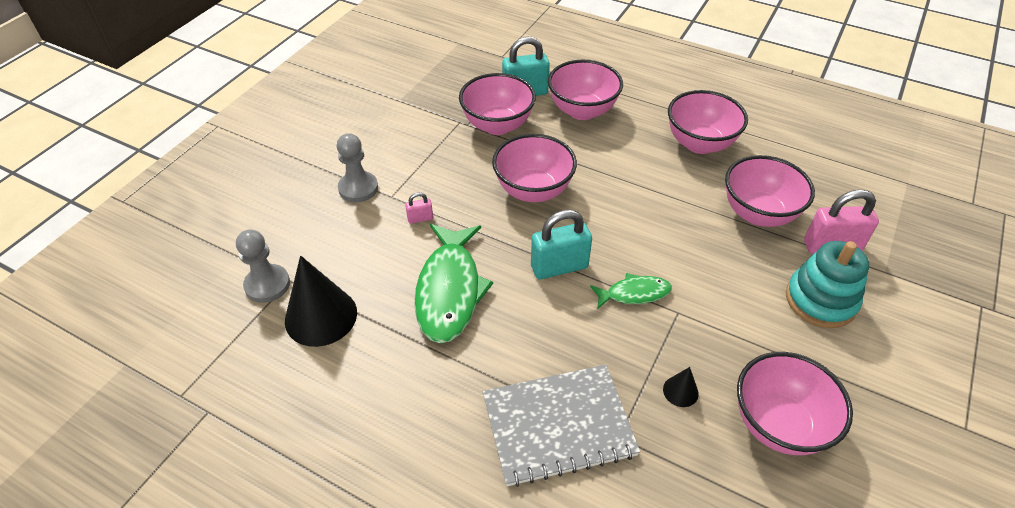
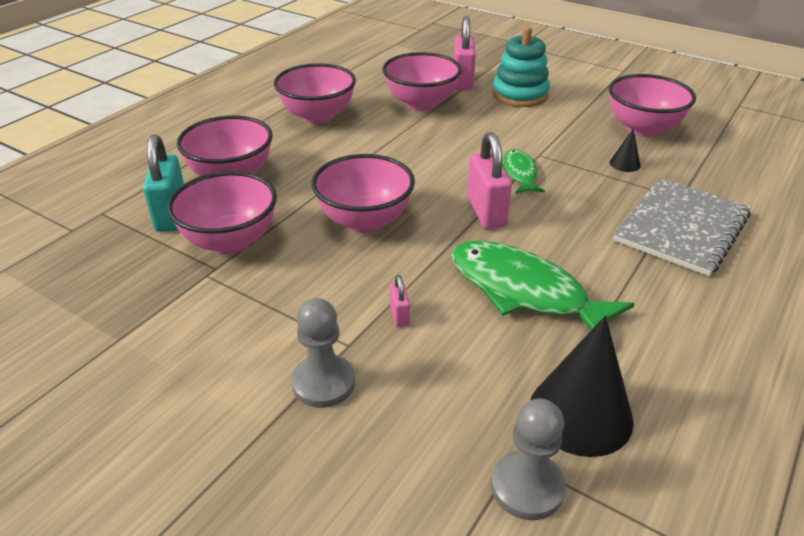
camera: 85 degrees left, 10 degrees down
green fish [414,224,493,343] -> green fish turned 150 degrees counterclockwise [451,241,635,330]
grey notebook [483,364,640,487] -> grey notebook turned 45 degrees clockwise [613,178,751,276]
turquoise padlock [531,210,592,279] -> pink padlock [467,132,512,229]

